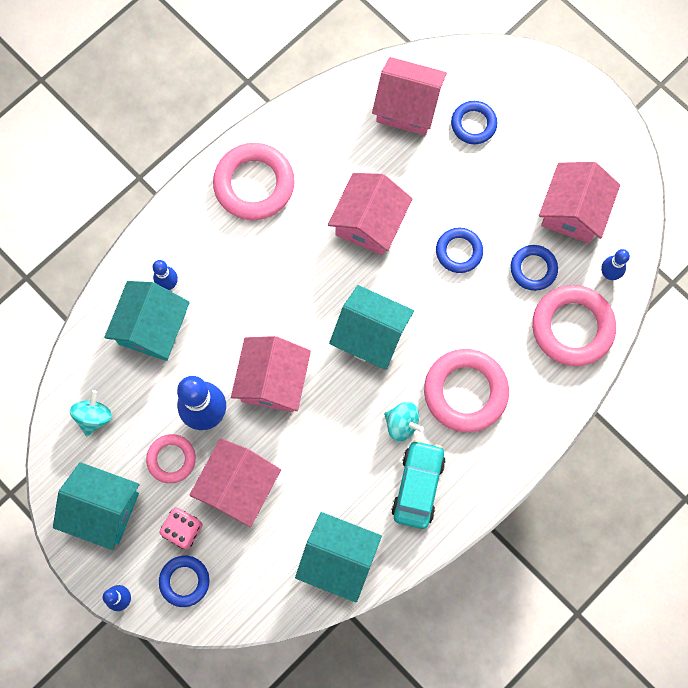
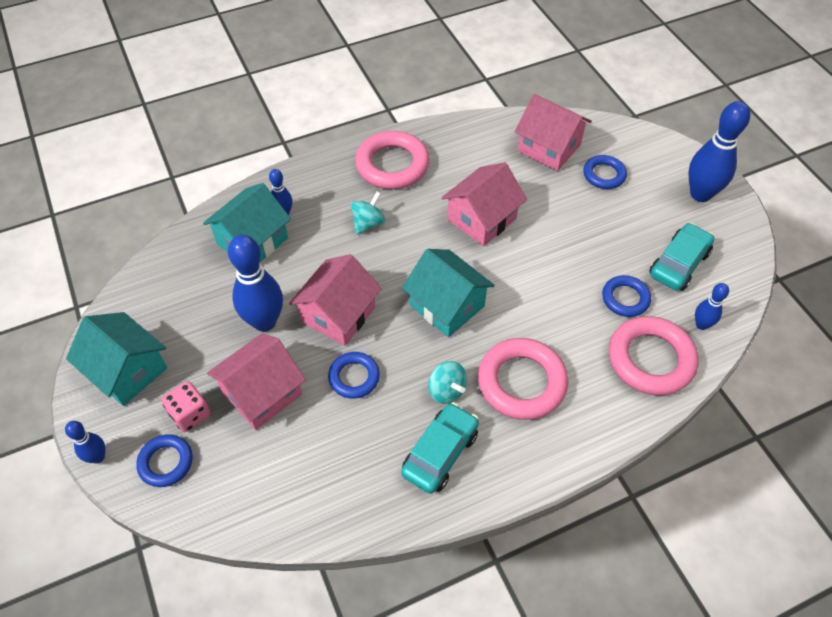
camera: 20 degrees right, 20 degrees down
turquoise spinning top [70,390,112,436] -> turquoise spinning top moved to [351,192,385,235]
pink ring [146,434,196,484] -> none
turquoise house [295,512,382,603] -> none
blue ring [436,228,483,273] -> blue ring moved to [328,352,380,399]
pink house [539,162,620,243] -> turquoise car [649,223,714,291]
none -> blue bowling pin [688,101,750,202]

